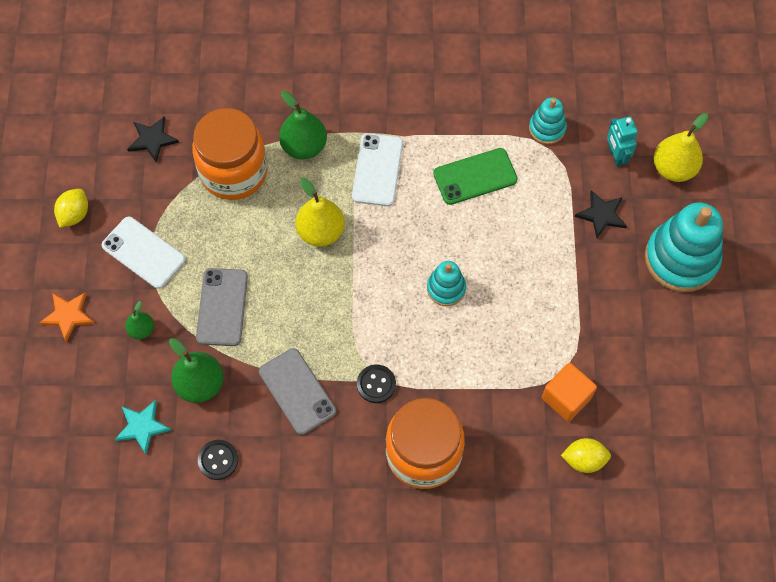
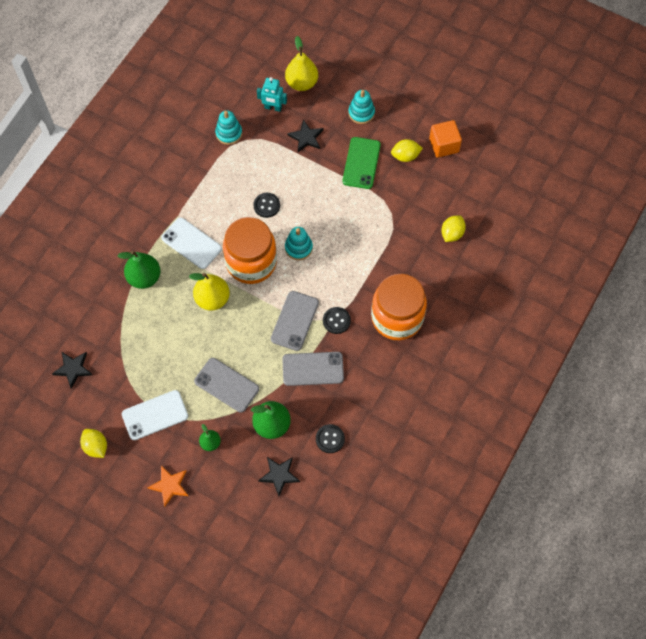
camera: 60 degrees left, 0 degrees up
turquoise star [114,400,171,454] -> black star [258,457,300,496]
orange jar [192,108,267,200] -> orange jar moved to [223,217,277,284]
green phone [433,148,518,205] -> green phone moved to [343,137,381,189]
orange cube [542,363,597,422] -> orange cube moved to [429,120,462,158]
turquoise stacking toy [645,203,723,292] -> turquoise stacking toy [348,90,375,124], size x0.52
none -> black button [253,193,280,218]
none -> grey phone [271,291,319,351]
none -> yellow lemon [391,139,423,162]

